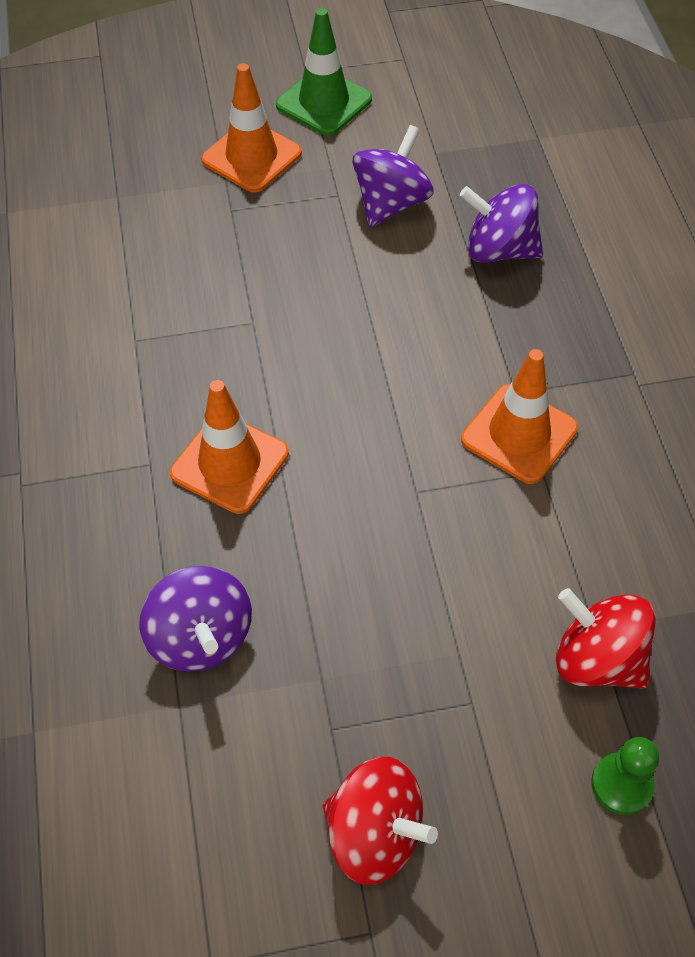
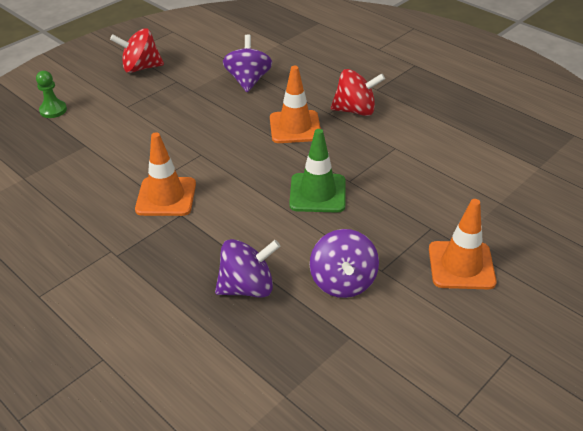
camera: 145 degrees right, 15 degrees down
purple spinning top [140,566,252,671] -> purple spinning top turned 60 degrees clockwise [223,34,272,92]
green traffic cone [276,8,372,136] -> green traffic cone moved to [289,129,345,213]
red spinning top [556,588,656,689] -> red spinning top moved to [331,69,385,116]

